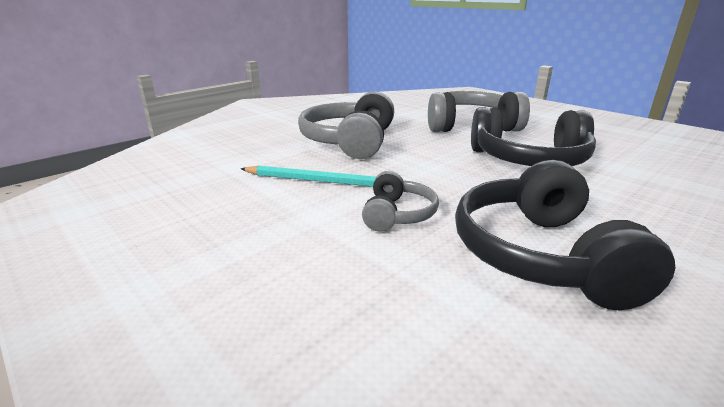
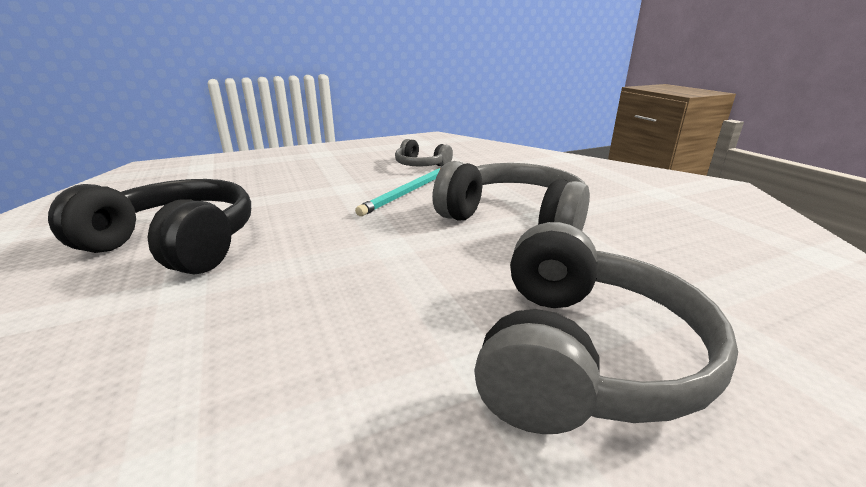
camera: 110 degrees right, 0 degrees up
grey headphones [362,171,439,231] -> grey headphones moved to [395,139,453,167]
black headphones [471,107,596,166] -> none

